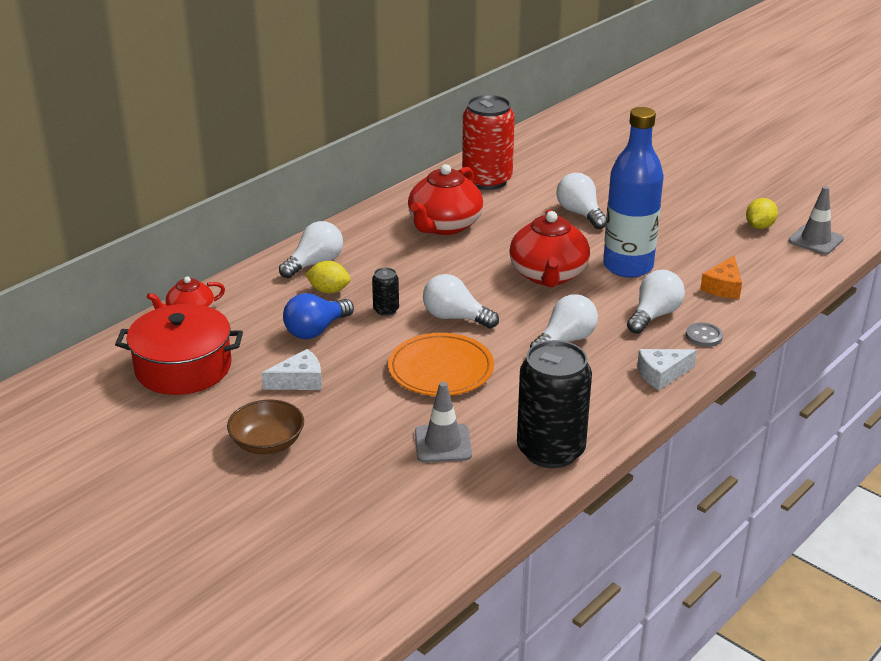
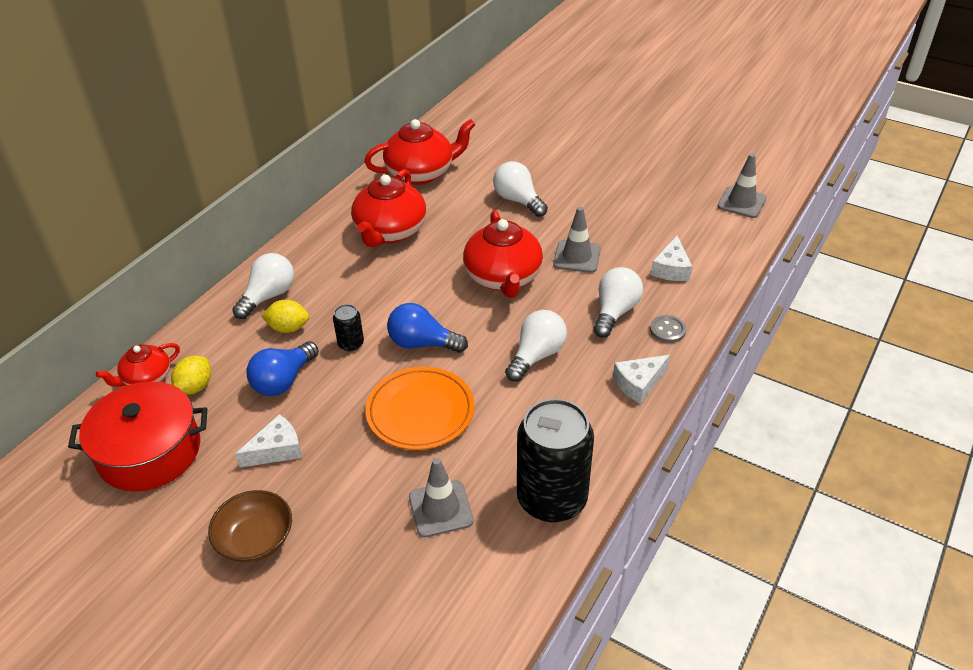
camera: 10 degrees left, 10 degrees up
white light bulb [423,274,499,328] -> blue light bulb [387,303,468,353]
red can [462,95,515,190] -> red teapot [364,119,476,185]
blue bottle [603,107,664,278] -> grey traffic cone [553,207,601,273]
orange cheese [700,256,742,299] -> white cheese [651,235,692,281]
yellow lemon [746,198,778,229] -> yellow lemon moved to [171,356,211,395]

